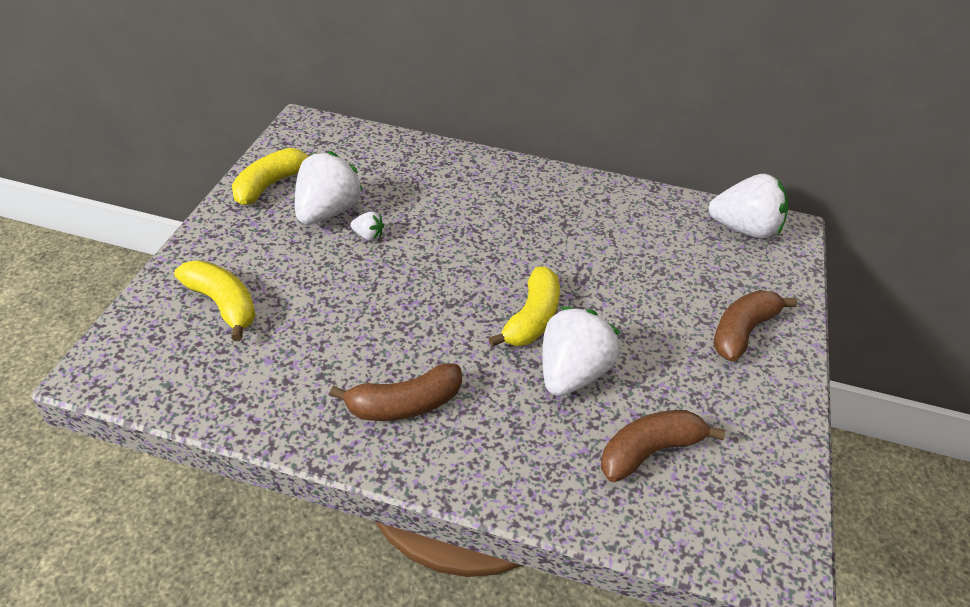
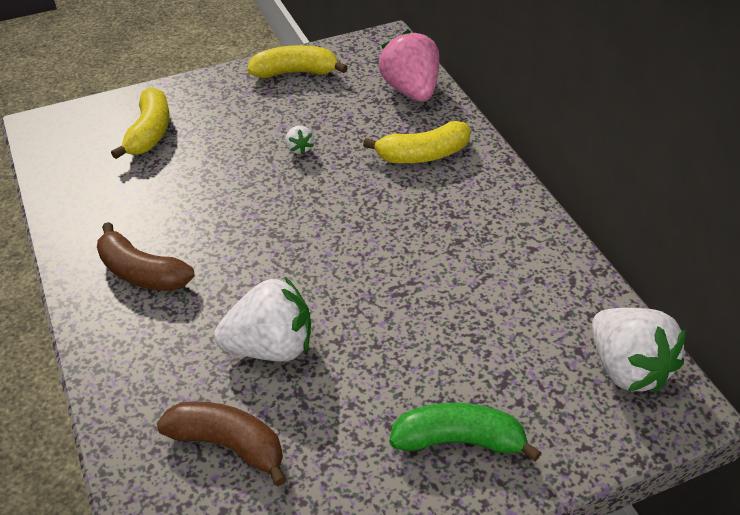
camera: 55 degrees right, 0 degrees up
white strawberry [295,151,363,225] -> none
yellow banana [488,266,560,347] -> yellow banana moved to [363,121,471,163]
brown banana [714,290,797,362] -> green banana [389,403,542,462]
none -> pink strawberry [379,30,439,102]

